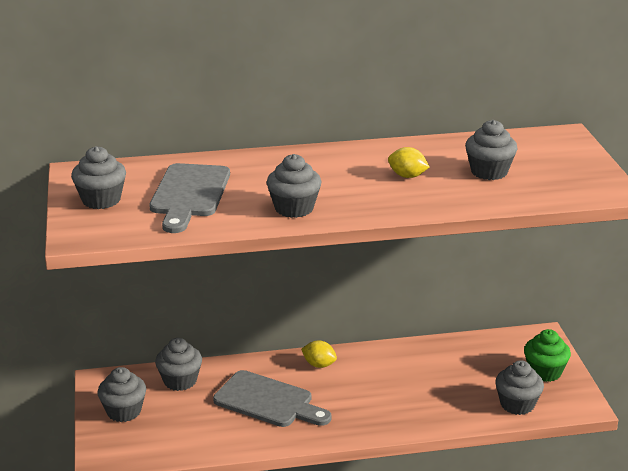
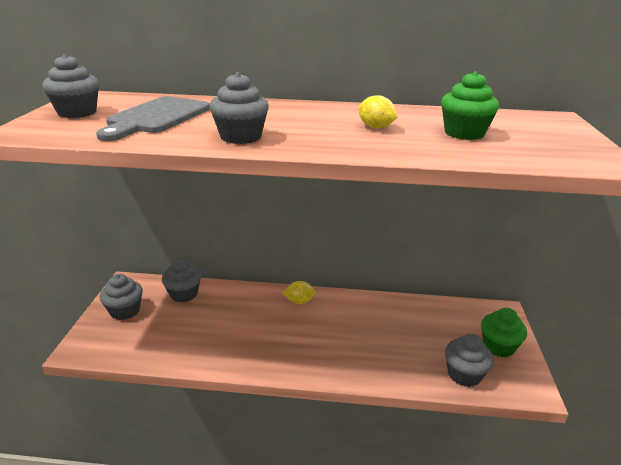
camera: 15 degrees right, 0 degrees up
grey cutting board [213,370,332,427] -> none
yellow lemon [301,340,337,368] -> yellow lemon turned 45 degrees counterclockwise [283,281,316,304]
grey cupcake [465,120,518,180] -> green cupcake [441,71,499,140]

